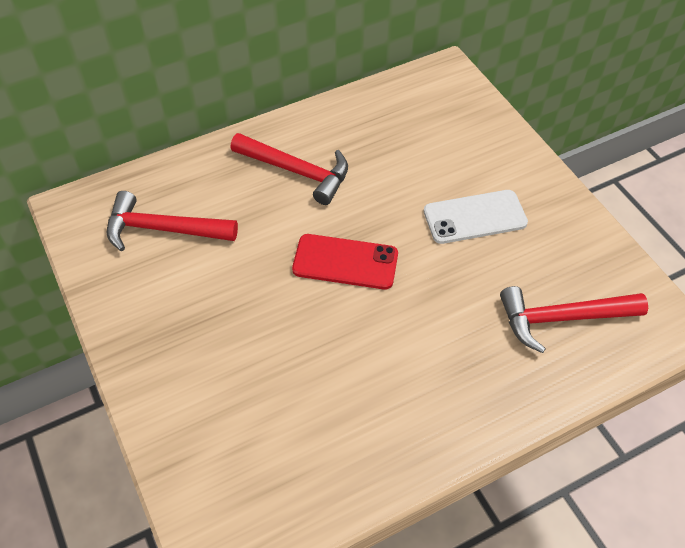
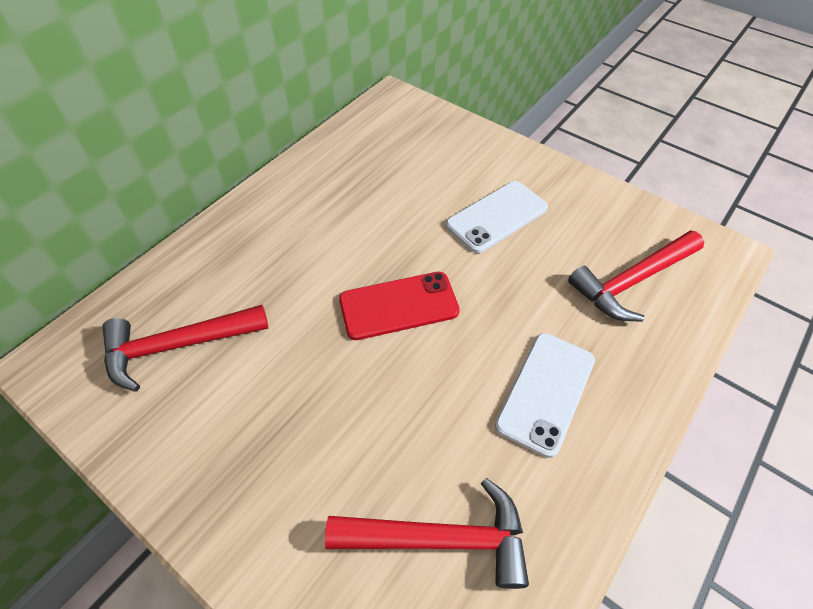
camera: 25 degrees left, 0 degrees up
red hammer [230,133,348,205] -> red hammer moved to [325,478,529,589]
none -> white phone [495,333,595,458]

